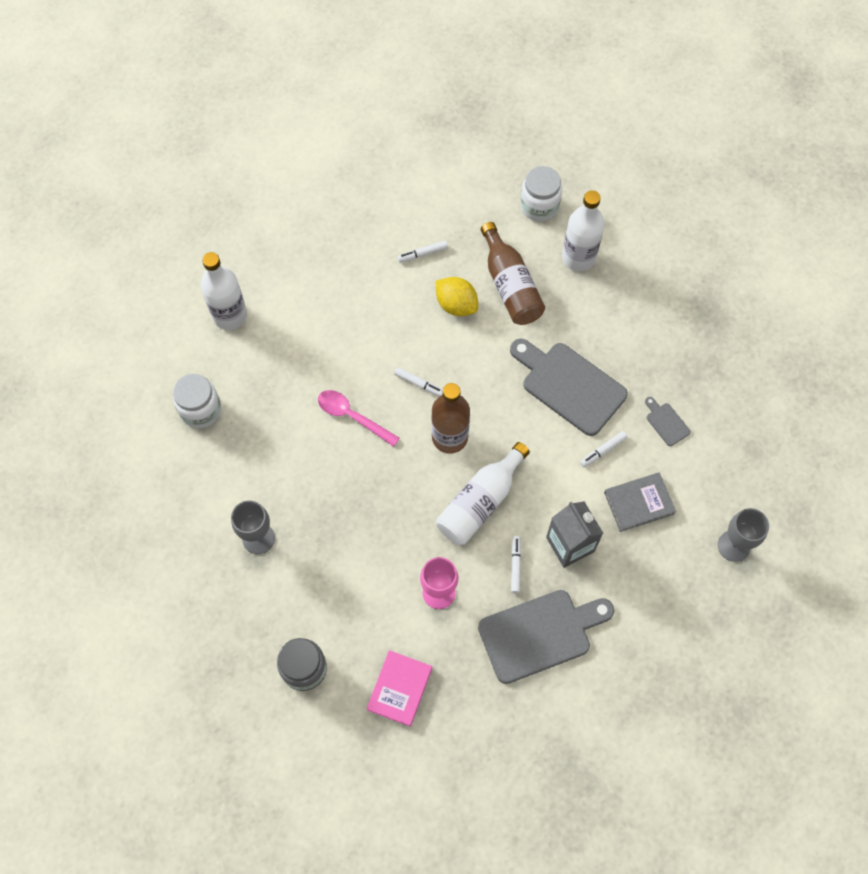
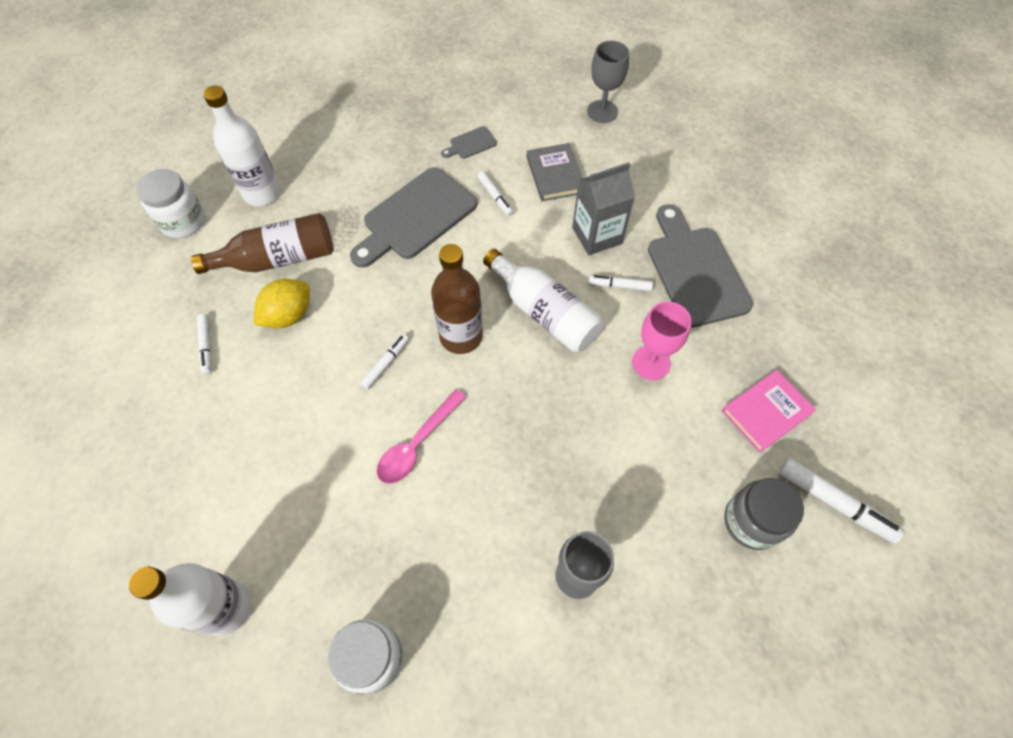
camera: 85 degrees left, 5 degrees down
pink book [367,650,432,727] -> pink book turned 60 degrees counterclockwise [722,370,816,453]
none -> white marker [779,458,904,544]

